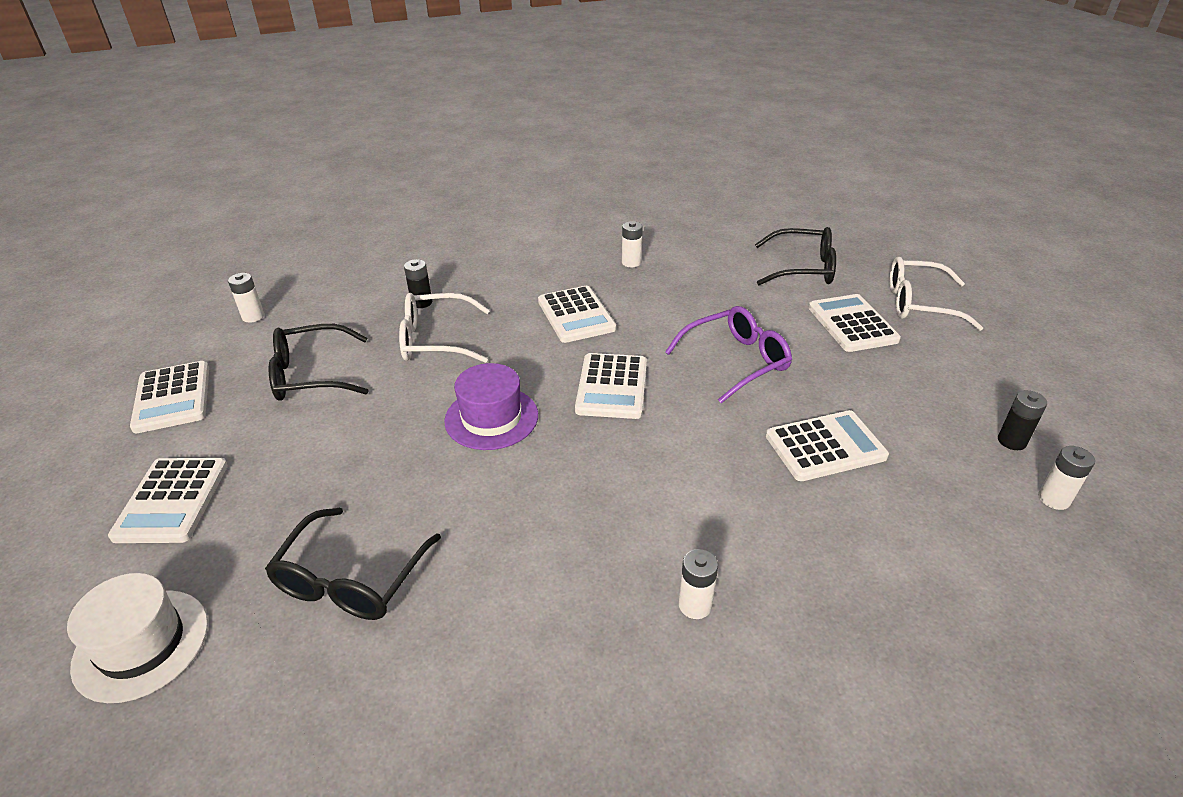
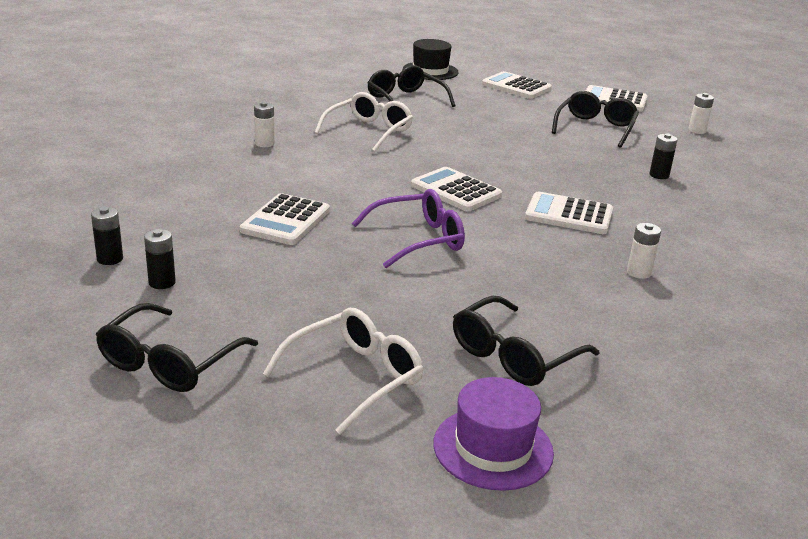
camera: 125 degrees right, 10 degrees down
white hat [67,573,208,703] -> black hat [403,39,458,80]
white glasses [399,293,490,363] -> white glasses moved to [315,92,413,152]
purple hat [444,363,538,450] -> purple hat moved to [433,377,554,491]
purple glasses [665,306,792,403] -> purple glasses turned 120 degrees counterclockwise [352,189,465,268]
white calculator [809,294,901,352] -> none
white battery [1038,446,1095,510] -> black battery [91,207,123,265]
none -> black glasses [96,303,258,392]

